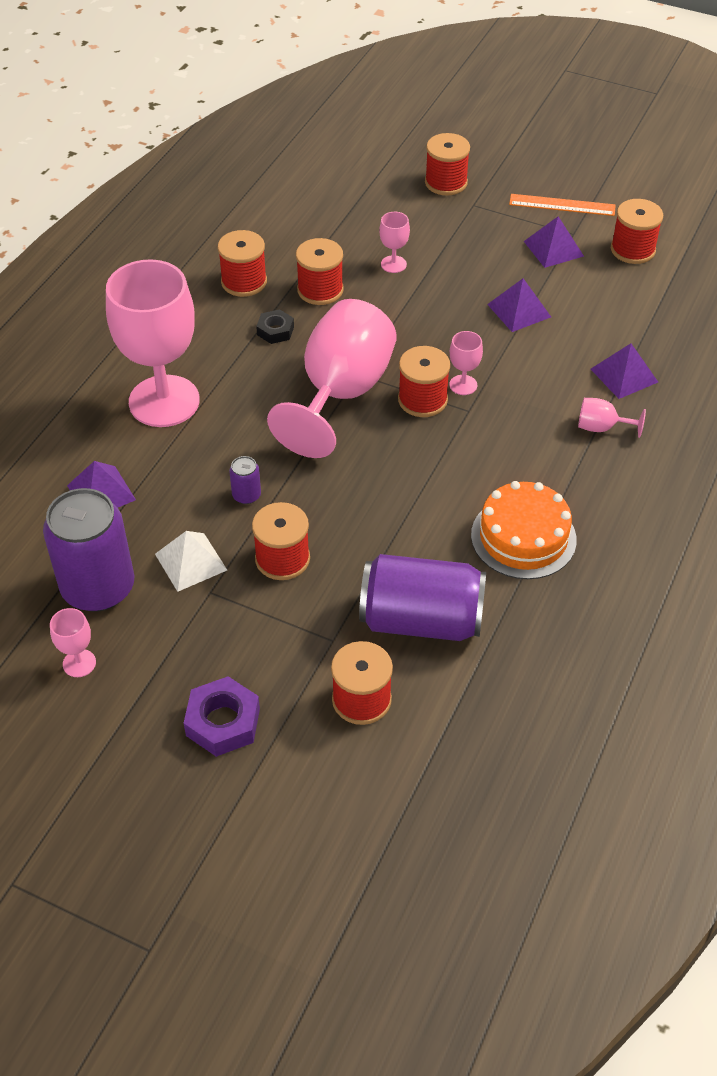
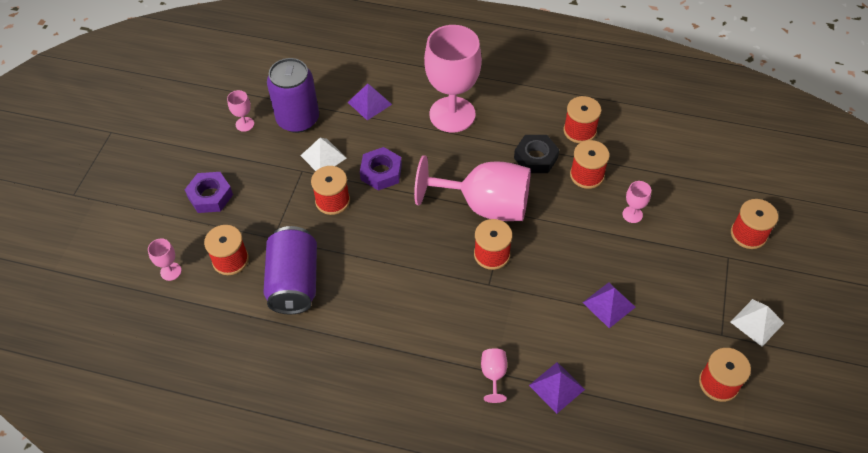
camera: 80 degrees right, 5 degrees up
purple can [229,456,261,504] -> purple nut [360,147,402,191]
black nut [256,309,294,344] -> black nut [514,135,559,173], size x1.61
pink goblet [449,331,483,395] -> pink goblet moved to [148,238,182,281]
orange cake [471,481,577,579] -> none
orange ruler [509,194,616,216] -> white pyramid [731,299,784,347]
purple pyramid [524,216,584,268] -> none

